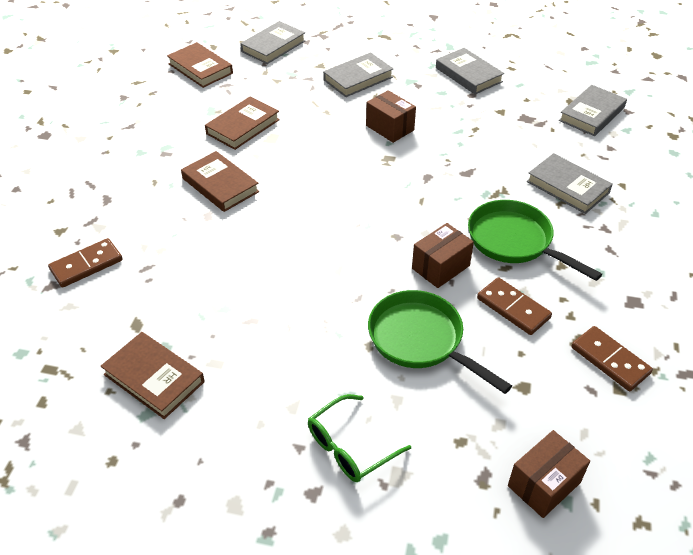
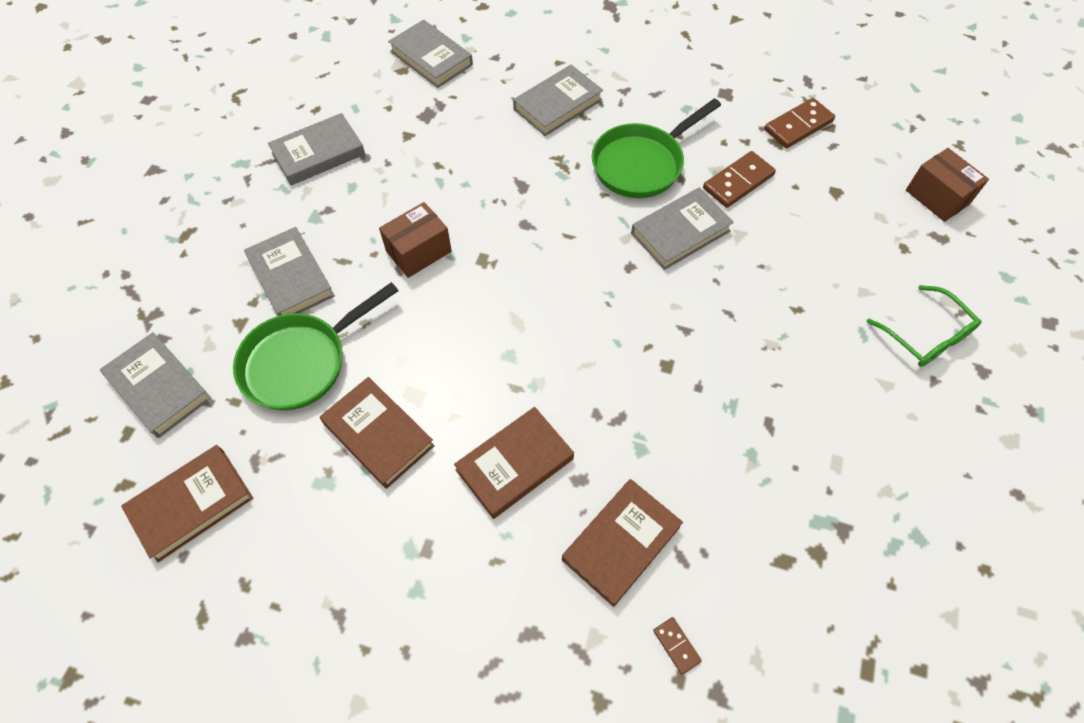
camera: 85 degrees left, 15 degrees up
brown domino [48,238,123,288] -> brown domino [653,617,702,675], size x0.52
brown book [100,332,205,419] -> brown book moved to [562,479,683,607]
green pan [368,290,512,394] -> green pan moved to [233,282,398,411]
brown box [412,223,474,288] -> grey book [631,188,734,270]

